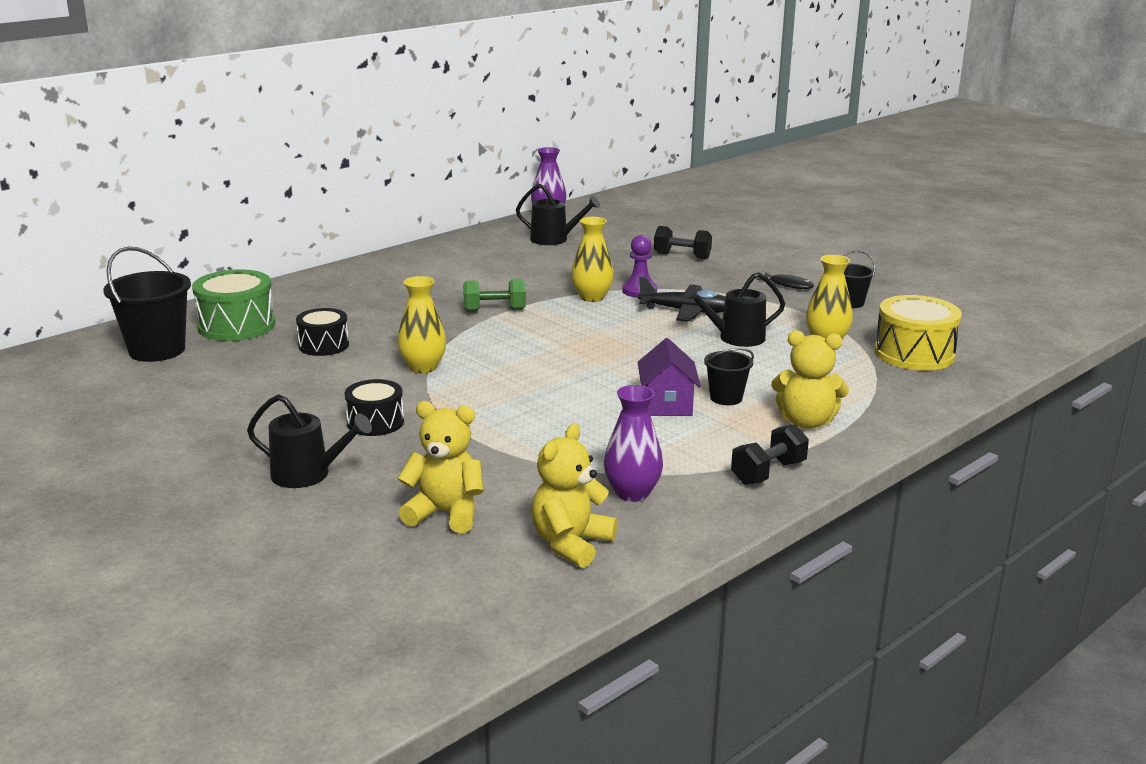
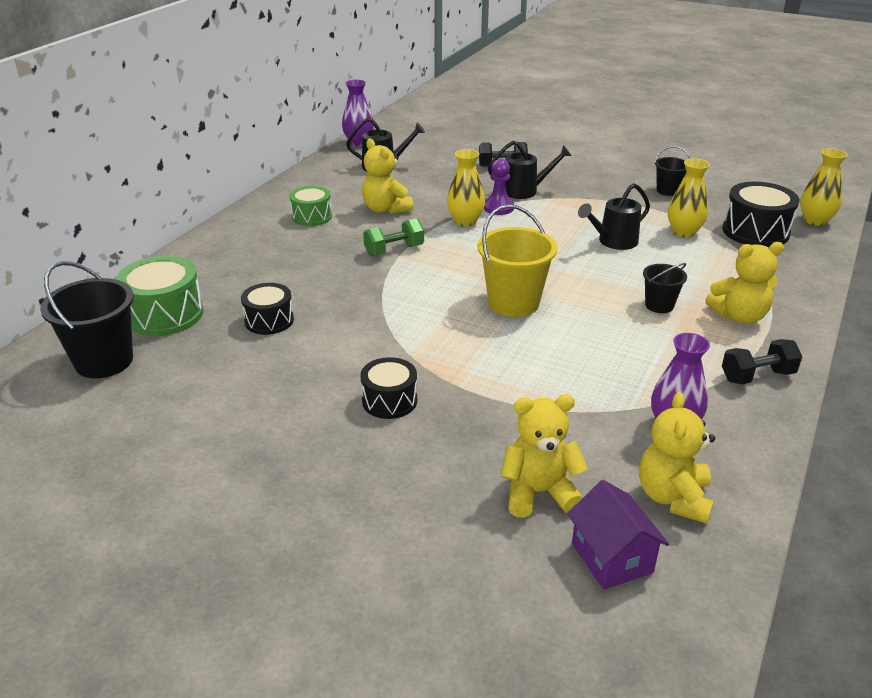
camera: 20 degrees left, 10 degrees up
black watering can [247,394,372,488] -> black watering can moved to [488,141,572,199]
yellow vase [397,276,446,373] -> yellow vase moved to [800,148,848,226]
purple house [637,338,701,416] -> purple house moved to [567,480,669,590]
black plane [638,277,725,321] -> none
black dumbbell [731,424,809,485] -> black dumbbell turned 45 degrees clockwise [722,339,802,385]
black fish [756,272,814,289] -> none
yellow drum [874,295,962,371] -> black drum [722,181,800,247]
none -> green drum [290,186,332,226]
none -> yellow teddy bear [362,139,414,214]
none -> yellow bucket [477,204,557,317]

